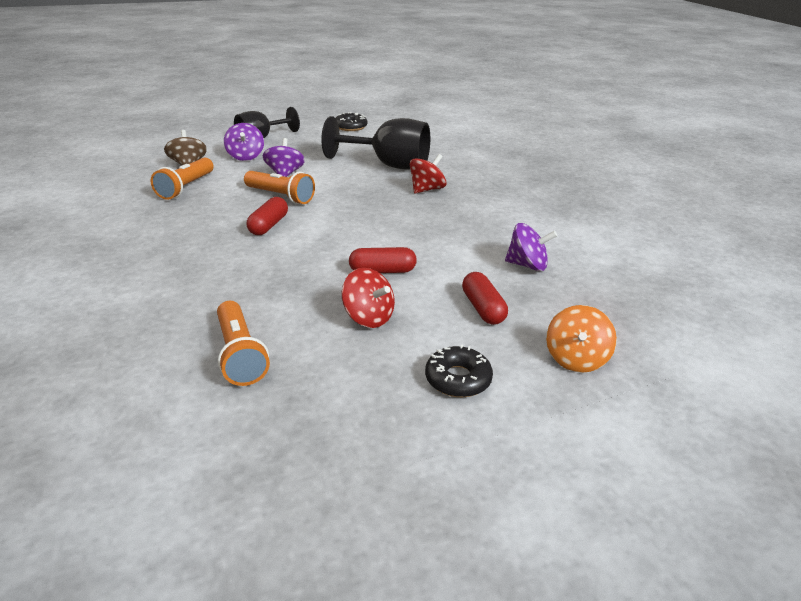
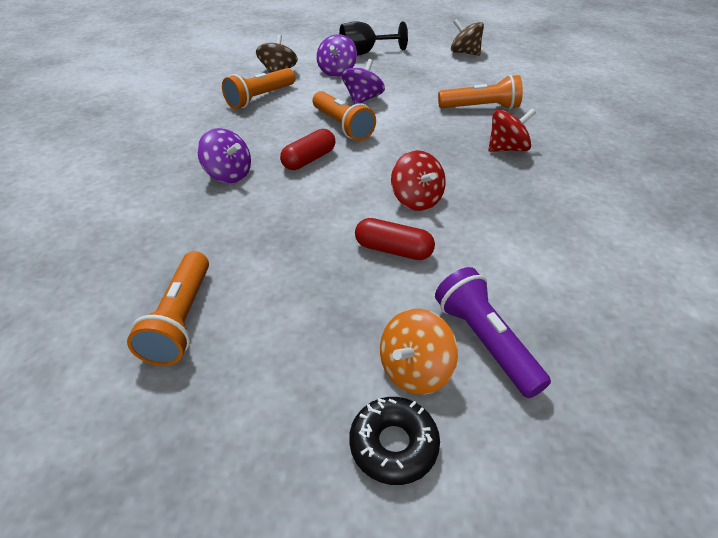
camera: 25 degrees right, 10 degrees up
black goblet [321,116,430,169] -> orange flashlight [438,75,523,110]
black donut [336,112,368,131] -> brown spinning top [451,19,484,56]
red spinning top [342,268,395,328] -> red spinning top moved to [391,150,446,211]
red capsule [462,272,508,325] -> purple flashlight [435,267,551,398]
purple spinning top [505,223,557,271] -> purple spinning top moved to [197,128,251,183]
orange spinning top [546,305,617,373] -> orange spinning top moved to [380,309,458,395]

